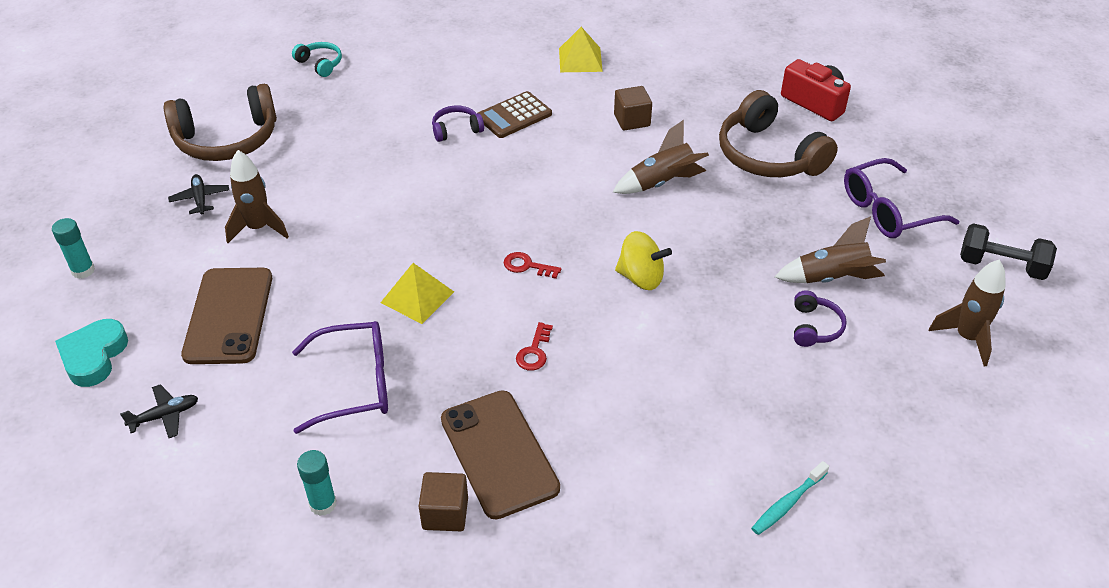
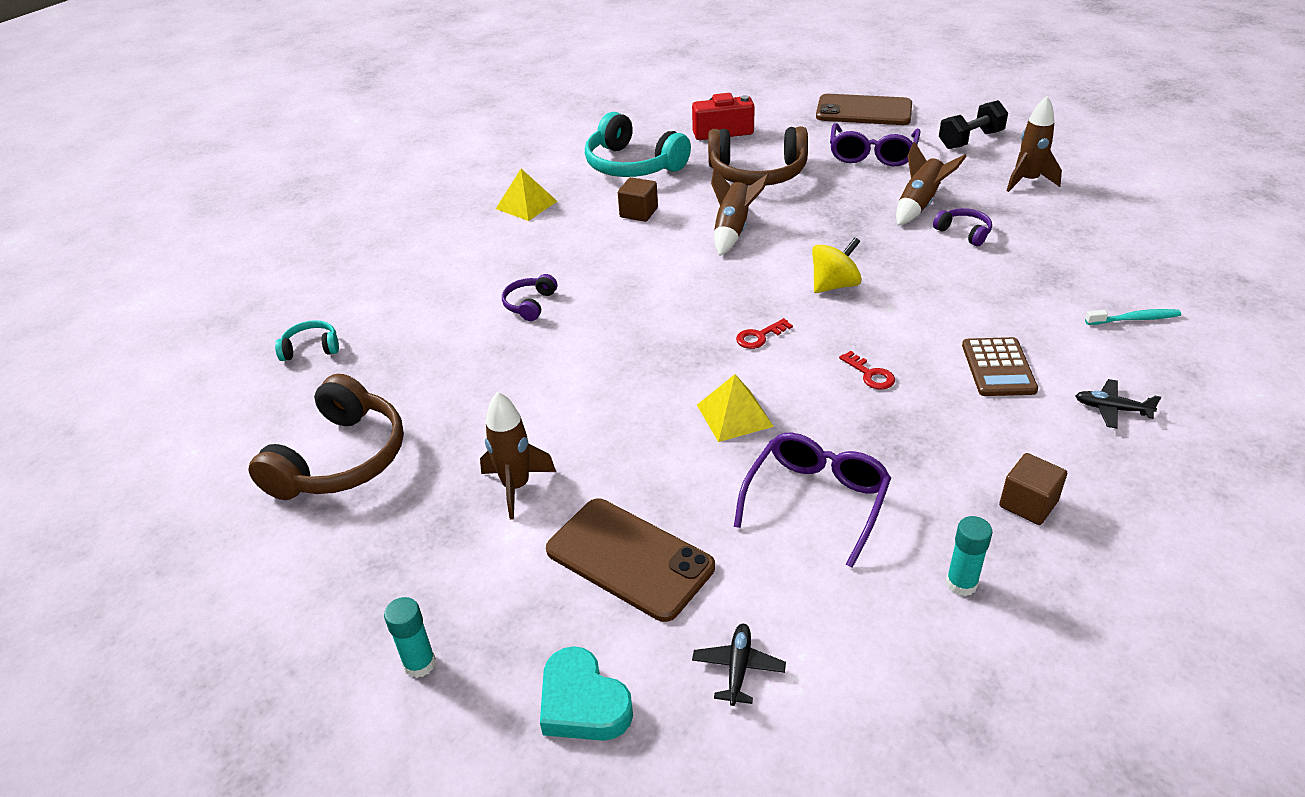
camera: 50 degrees left, 5 degrees down
black plane [168,174,229,214] -> black plane moved to [1076,379,1161,429]
brown phone [441,390,560,519] -> brown phone moved to [816,94,912,125]
brown calculator [478,91,552,138] -> brown calculator moved to [962,337,1038,396]
turquoise toothbrush [751,461,829,535] -> turquoise toothbrush turned 90 degrees counterclockwise [1085,309,1181,325]
none -> turquoise headphones [585,112,691,177]

